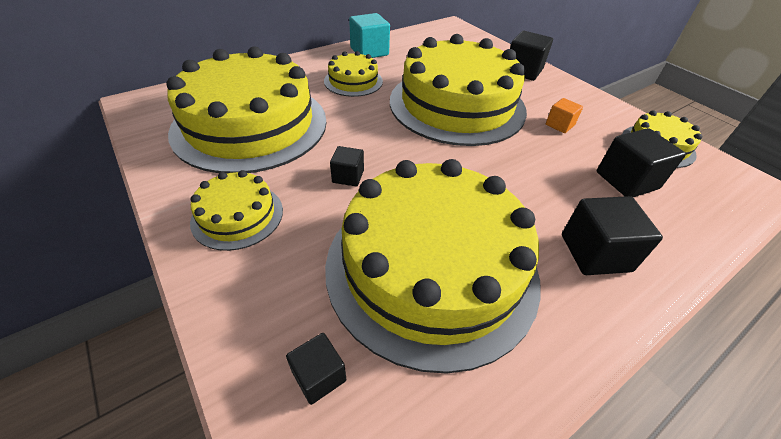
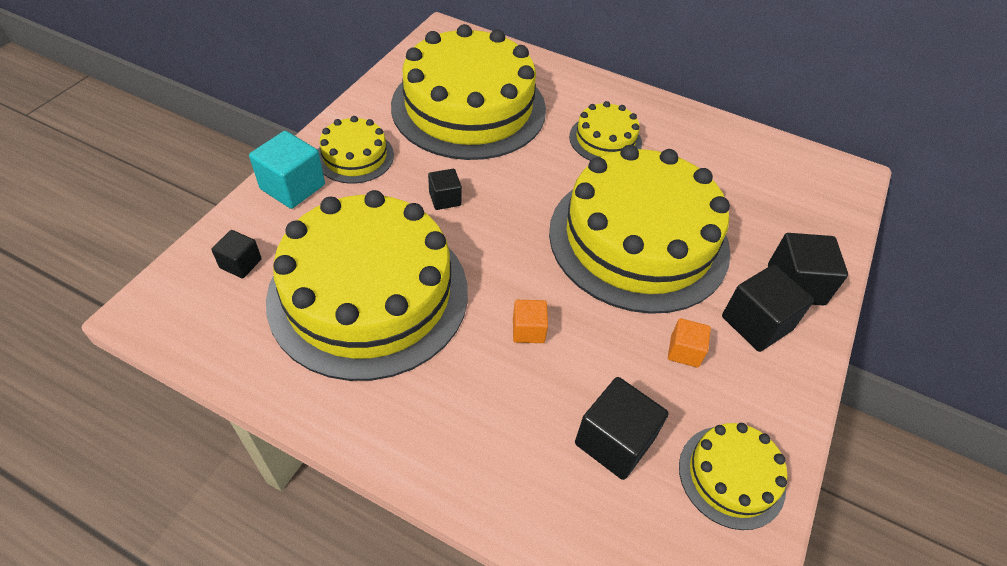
camera: 60 degrees right, 5 degrees up
turquoise cube [349,13,390,58] -> turquoise cube moved to [249,131,325,209]
black cube [562,196,663,275] -> black cube moved to [722,265,814,352]
none -> orange cube [513,300,548,343]

